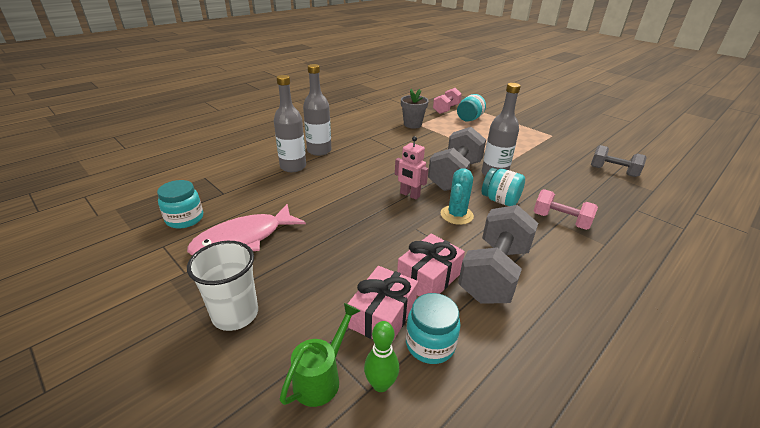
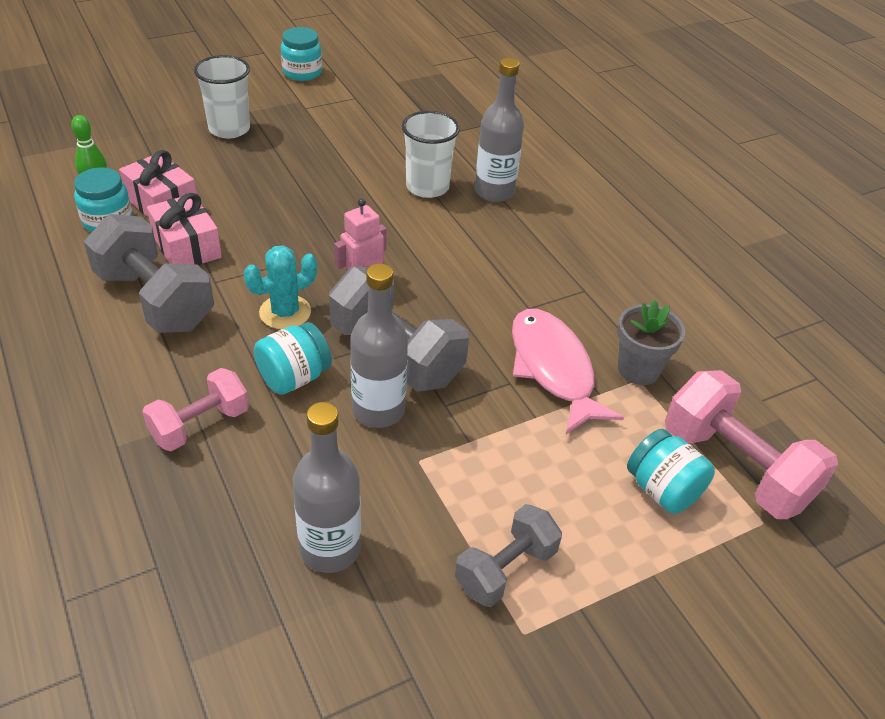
camera: 105 degrees right, 10 degrees up
turquoise jar [157,180,203,228] -> turquoise jar moved to [281,27,322,81]
pink fish [187,204,306,255] -> pink fish moved to [512,309,624,434]
green watering can [280,303,360,407] -> none
grey bottle [303,64,331,156] -> grey bottle moved to [293,402,361,573]
pink dumbbell [433,88,462,114] -> pink dumbbell [665,370,838,519], size x1.62
turquoise cactus [440,168,474,225] -> turquoise cactus turned 75 degrees counterclockwise [244,245,317,329]
grey dumbbell [591,145,647,177] -> grey dumbbell moved to [455,504,562,607]
none -> white cup [402,111,460,198]

